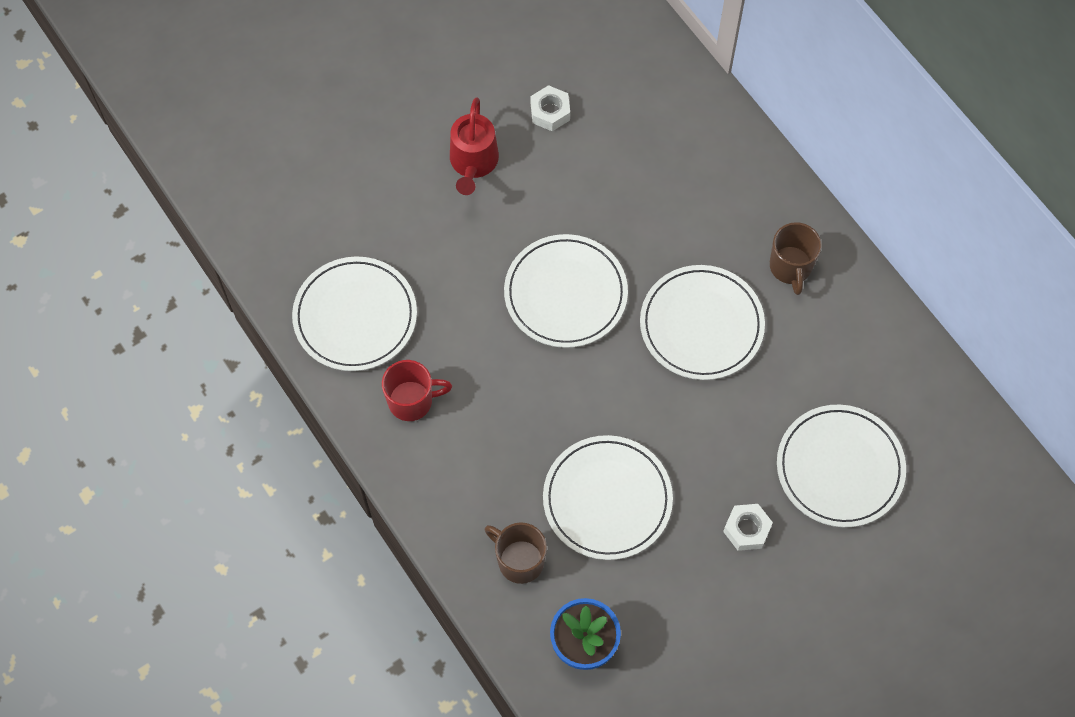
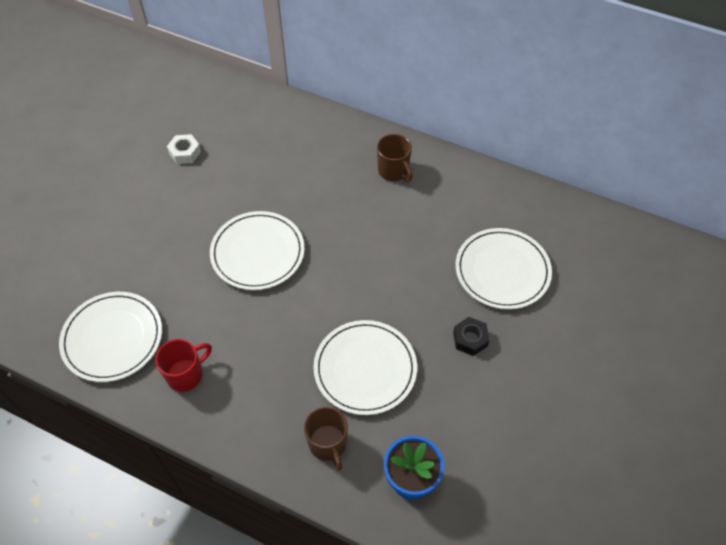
camera: 30 degrees left, 10 degrees down
red watering can [450,97,499,195] -> none
brown mug [484,522,547,584] -> brown mug turned 120 degrees counterclockwise [304,407,348,471]
white plate [640,265,765,380] -> none
white nut [723,504,773,551] -> black nut [453,317,490,356]

